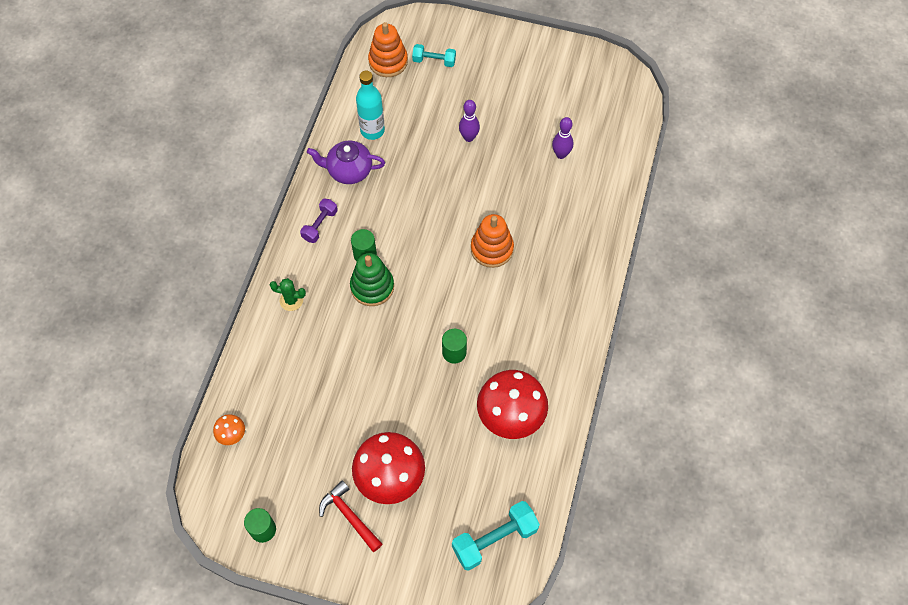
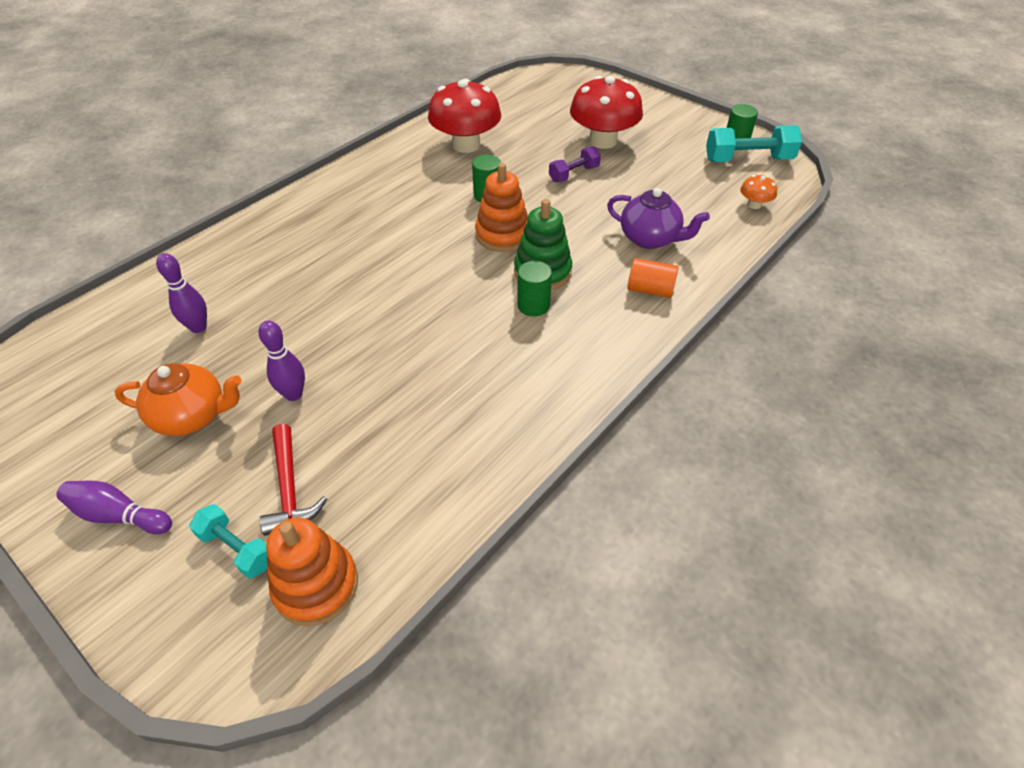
camera: 155 degrees left, 15 degrees down
green cactus [270,278,306,311] -> orange cylinder [627,258,679,298]
purple dumbbell [300,199,338,243] -> purple dumbbell moved to [549,146,601,182]
purple teapot [307,141,385,184] -> purple teapot moved to [607,188,710,249]
red hammer [319,480,382,552] -> red hammer moved to [259,424,327,536]
turquoise bottle [356,71,385,140] -> none
turquoise dumbbell [452,501,540,570] -> turquoise dumbbell moved to [706,125,802,162]
orange stacking toy [471,214,514,268] -> orange stacking toy moved to [475,163,528,252]
none -> purple bowling pin [56,481,172,534]
none -> orange teapot [115,363,242,436]

